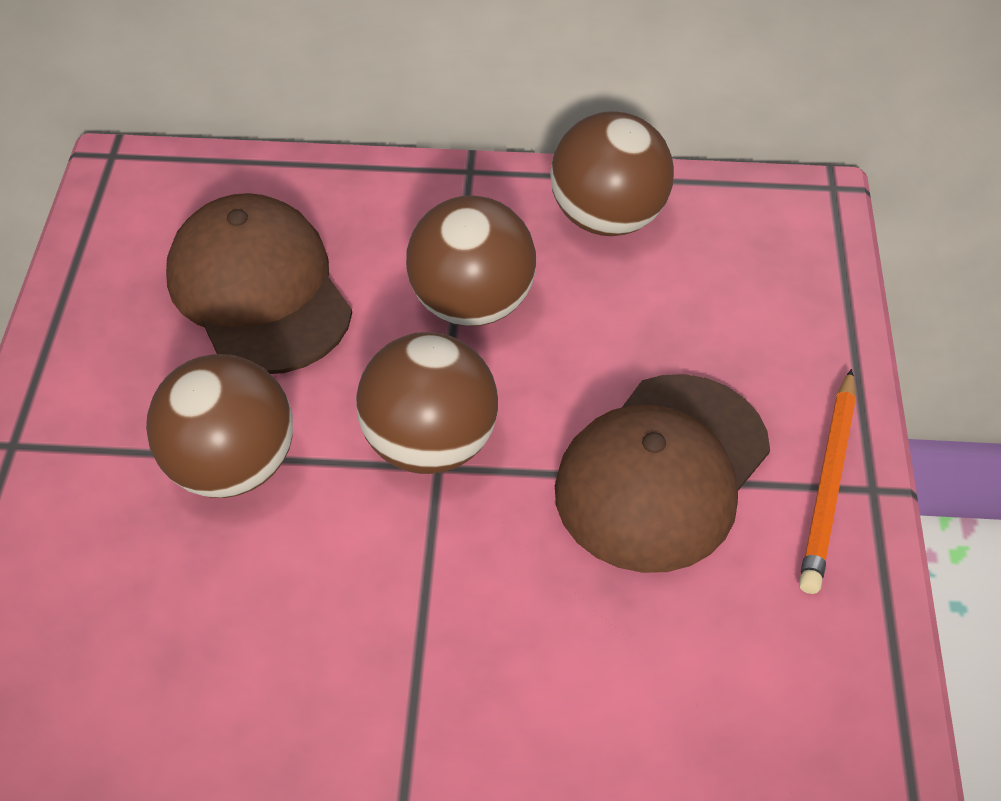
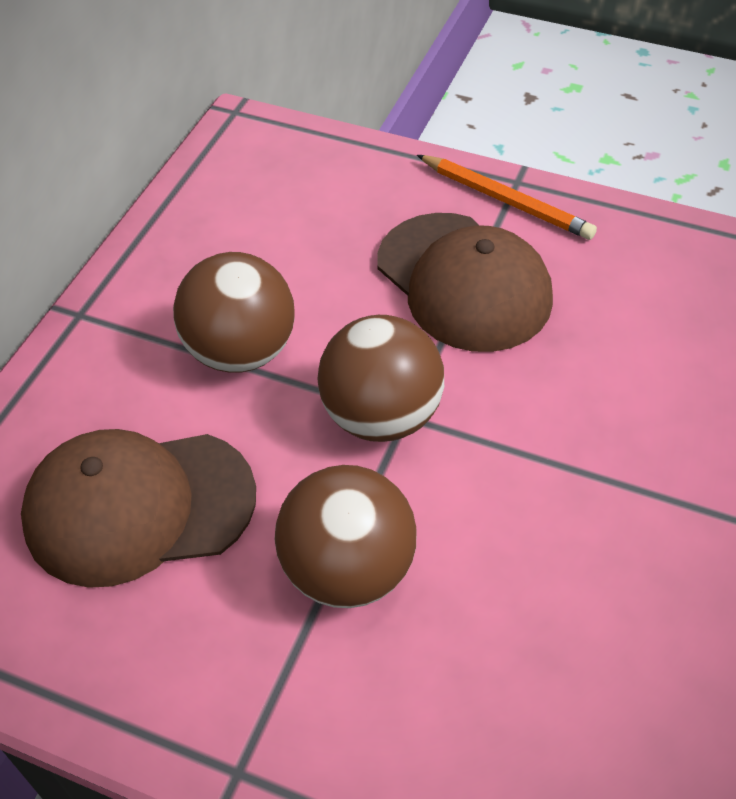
camera: 70 degrees left, 0 degrees up
brown ball [550,111,674,236] -> none

